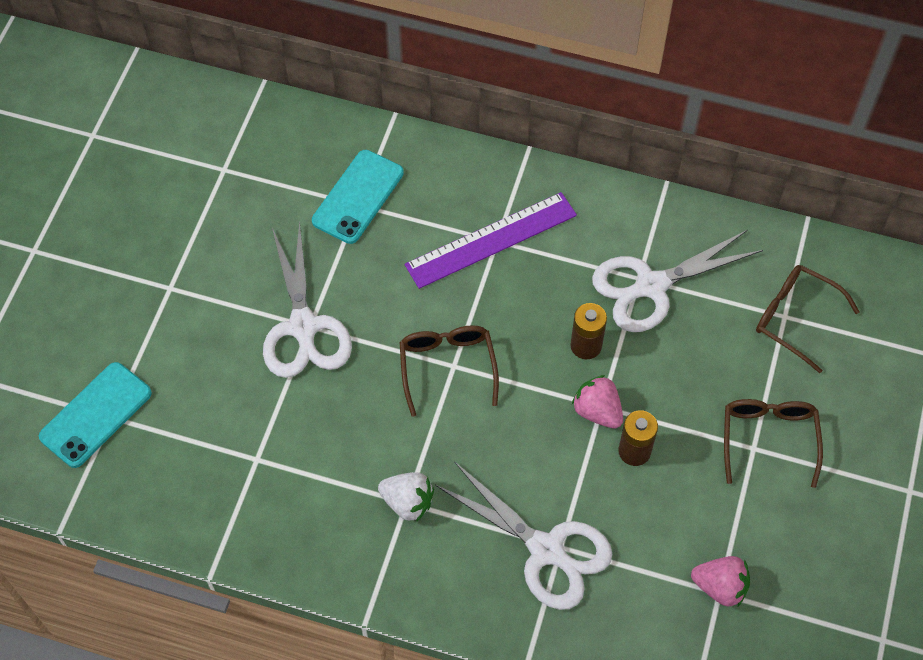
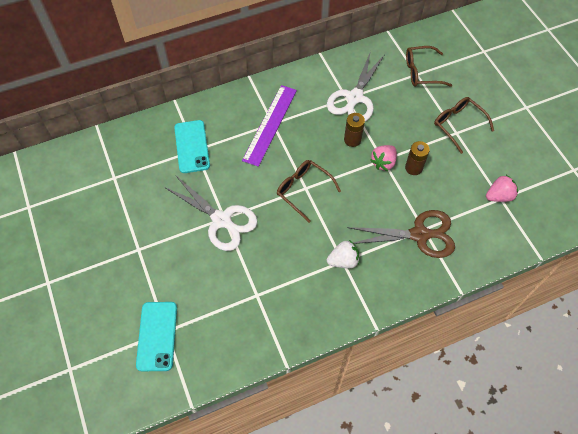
camera: 40 degrees left, 0 degrees up
white scissors [435,461,613,610] -> brown scissors [347,210,455,258]
pink strawberry [572,375,623,429] -> pink strawberry turned 60 degrees counterclockwise [370,145,397,171]

